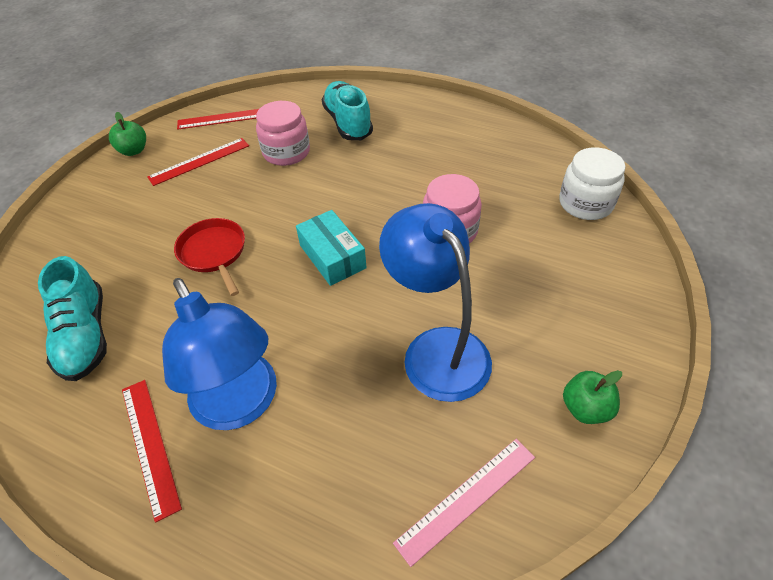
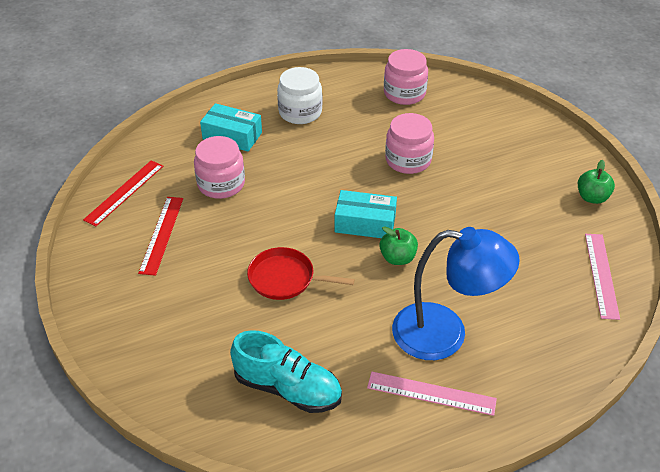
camera: 50 degrees left, 5 degrees down
green apple [109,112,146,156] -> green apple moved to [379,226,418,265]
red ruler [122,380,182,523] -> pink ruler [367,372,497,416]
turquoise shoe [321,81,373,140] -> turquoise box [200,103,262,151]
blue lamp [379,203,492,402] -> none
white jar [559,147,626,220] -> white jar moved to [277,67,322,124]
none -> pink jar [384,49,428,105]

